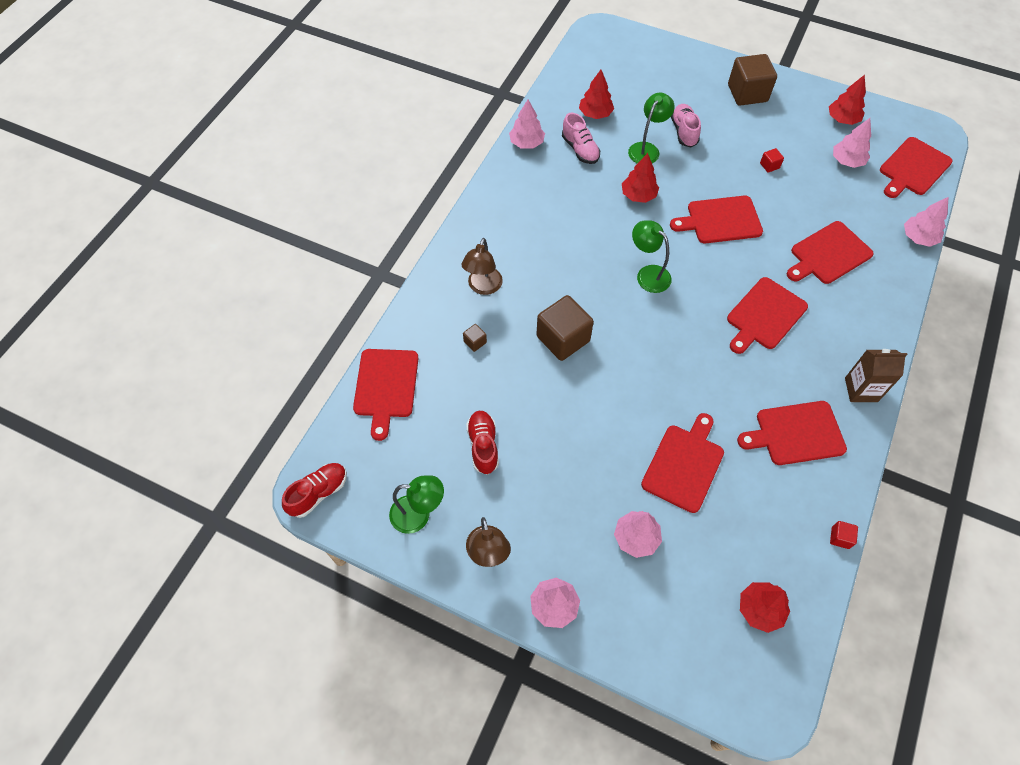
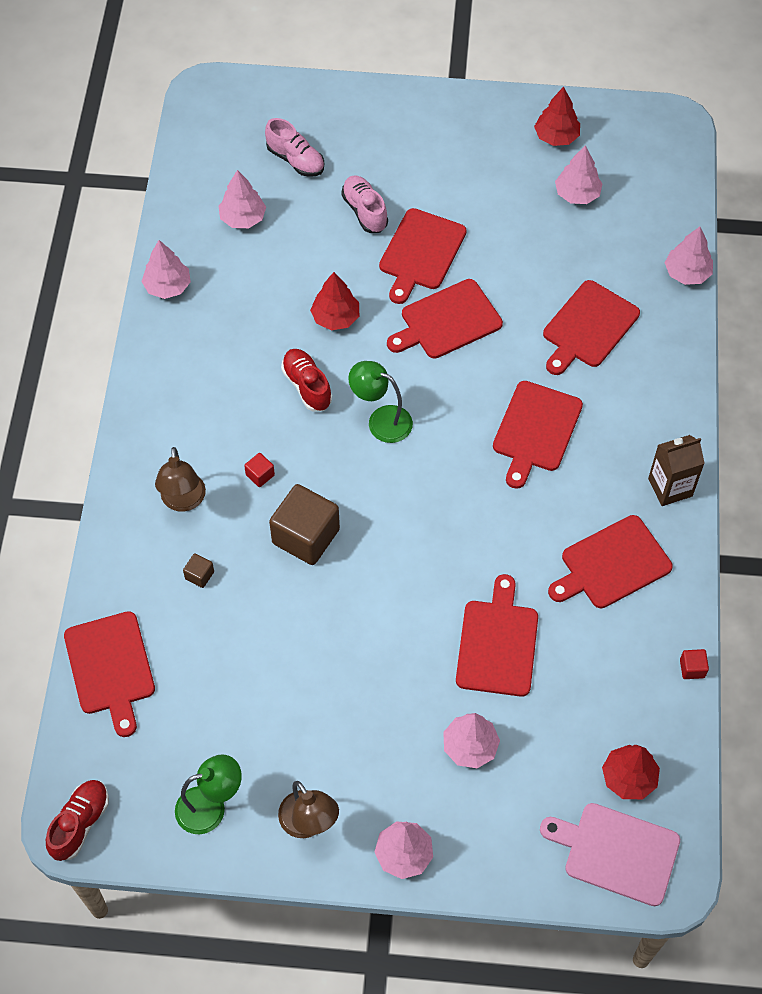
camera: 20 degrees left, 0 degrees up
red shoe [466,411,499,475] -> red shoe moved to [281,349,332,411]
pink shoe [562,113,600,164] -> pink shoe moved to [265,118,324,177]
red tree [579,70,614,119] -> pink tree [219,170,266,228]
green lamp [628,92,675,164] -> none
brown cube [728,54,777,106] -> none
red cube [760,148,784,173] -> red cube moved to [244,453,275,487]
red cutting board [880,137,953,198] -> red cutting board moved to [379,208,467,304]
none -> pink cutting board [540,803,680,906]

